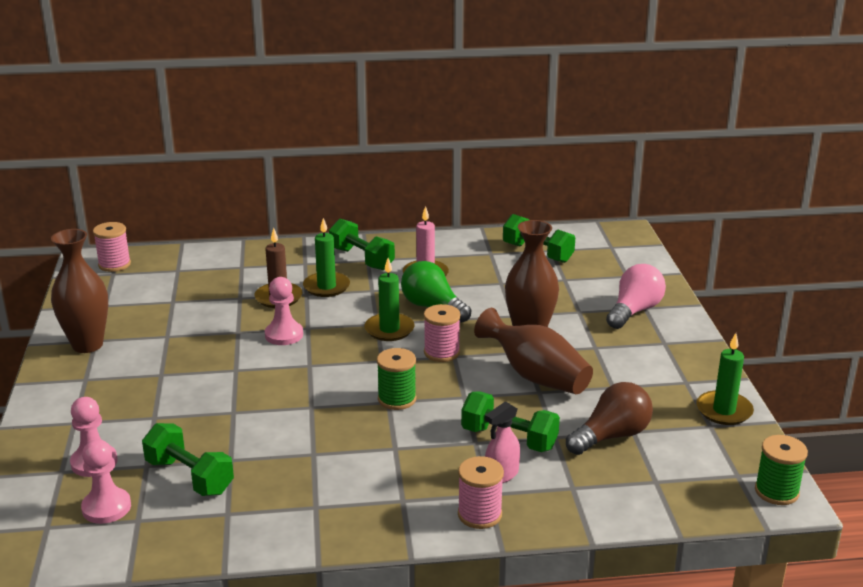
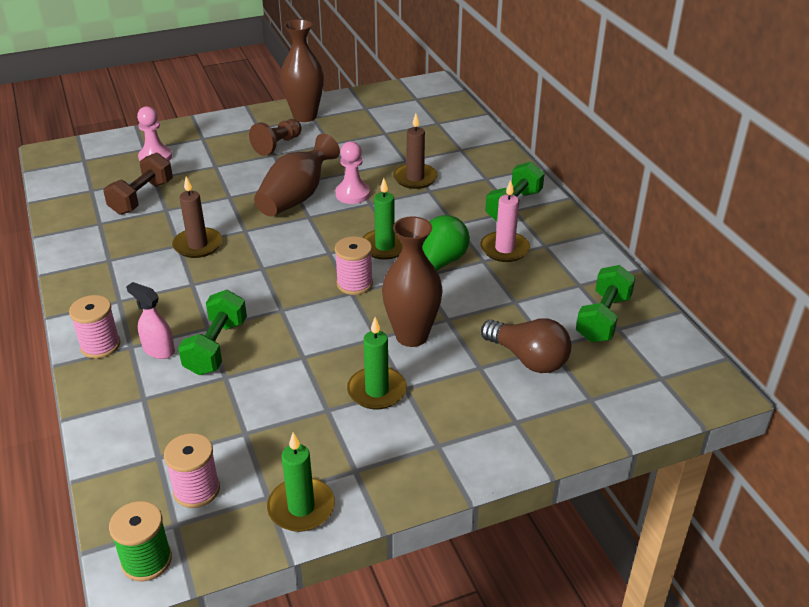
camera: 75 degrees right, 10 degrees up
pink pawn [81,439,131,524] -> none
pink spool [93,222,131,272] -> pink spool moved to [164,433,220,508]
green dumbbell [142,423,234,496] -> brown dumbbell [103,152,173,215]
green candle [303,218,350,297] -> green candle moved to [347,317,407,409]
green spool [377,348,416,410] -> none
brown vase [474,308,593,394] -> brown vase moved to [254,134,340,216]
brown light bulb [566,382,653,455] -> brown light bulb moved to [481,318,571,373]
pink light bulb [606,264,666,329] -> none
none -> brown candle [172,177,222,258]
none -> brown pawn [249,119,302,156]

